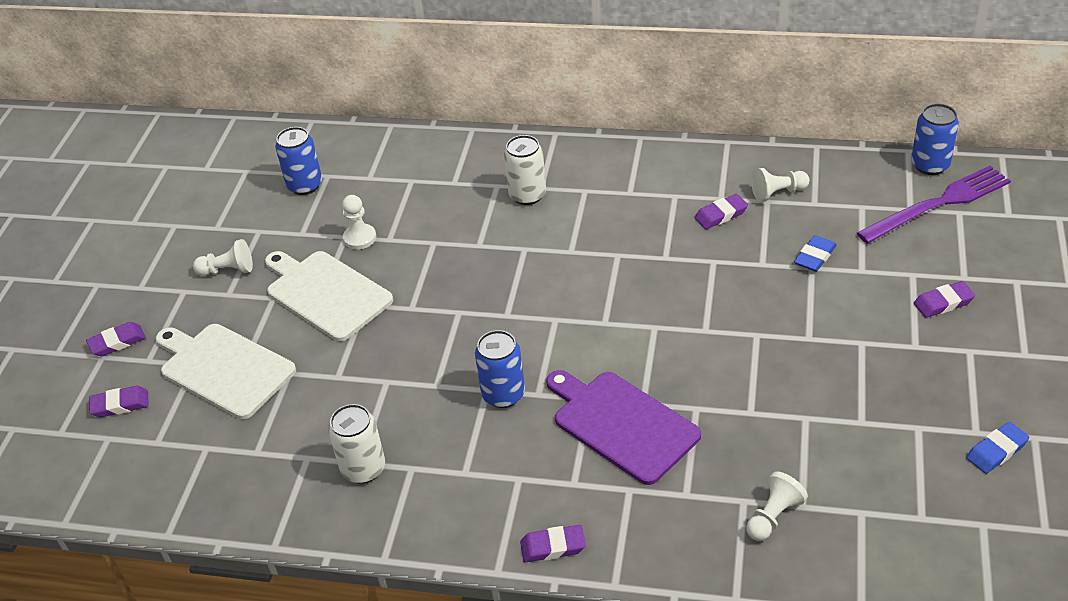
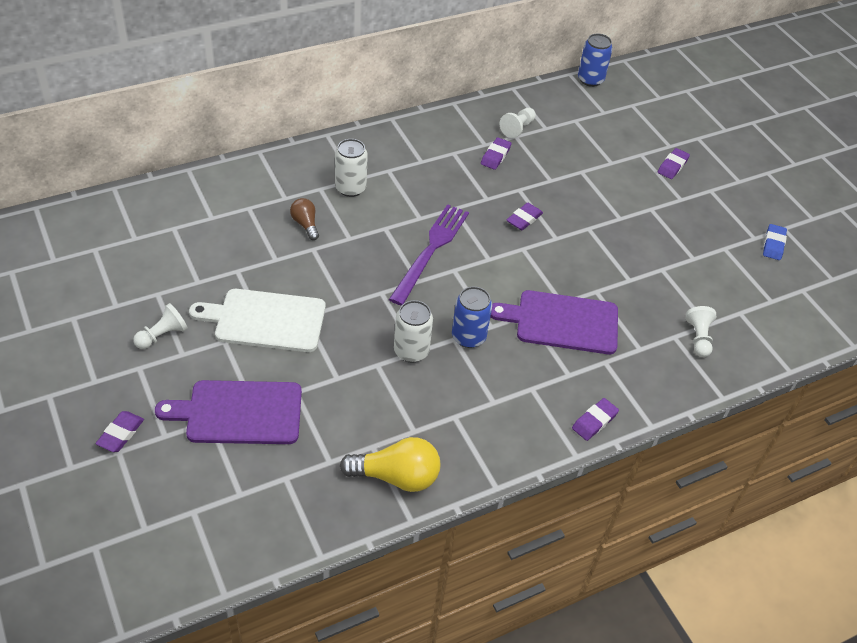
camera: 45 degrees left, 5 degrees up
purple eraser [89,386,149,417] -> purple eraser moved to [506,203,543,230]
white cutting board [156,324,296,419] -> purple cutting board [155,380,302,444]
blue can [275,127,322,195] -> none
white can [328,404,385,484] -> white can moved to [394,300,433,363]
white pawn [342,195,376,250] -> none
blue eraser [794,235,837,271] -> none
purple fork [857,166,1011,244] -> purple fork moved to [389,204,469,306]
none -> brown light bulb [290,198,319,240]
none -> yellow light bulb [340,437,440,492]

